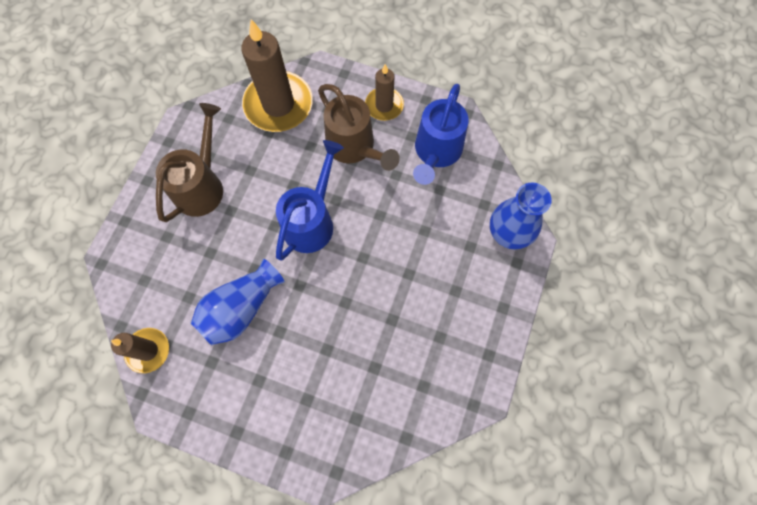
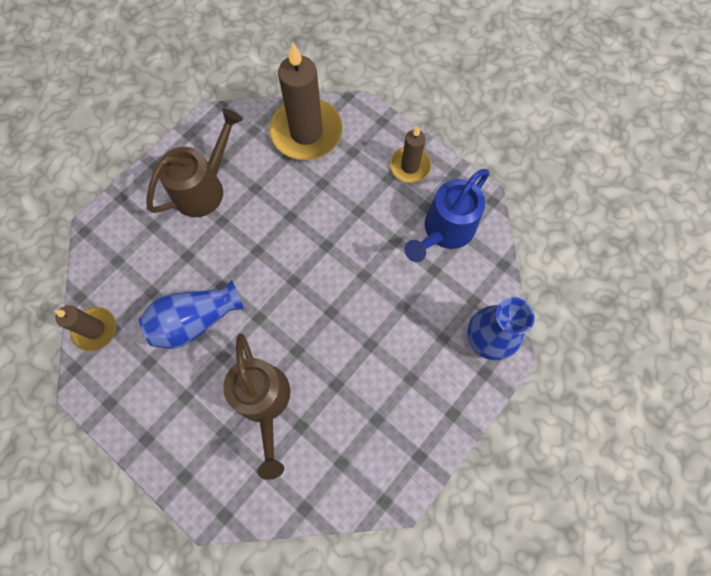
camera: 20 degrees right, 0 degrees up
blue watering can [276,140,344,260] -> none
brown watering can [318,84,400,171] -> brown watering can moved to [223,333,290,480]

